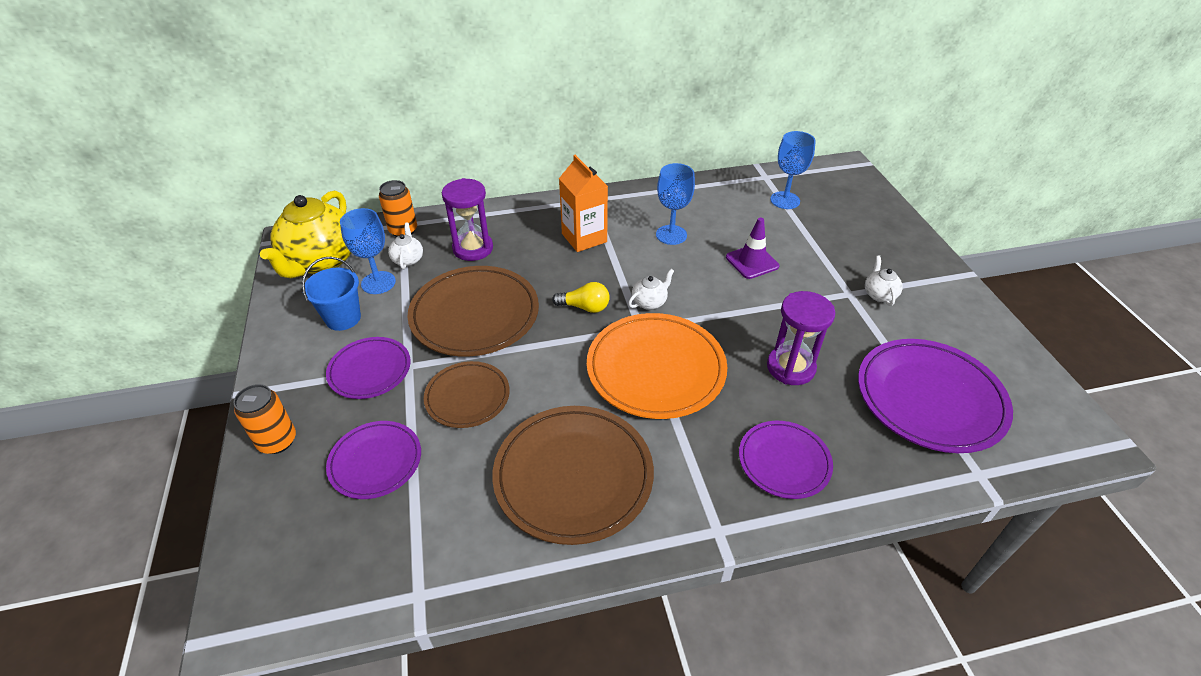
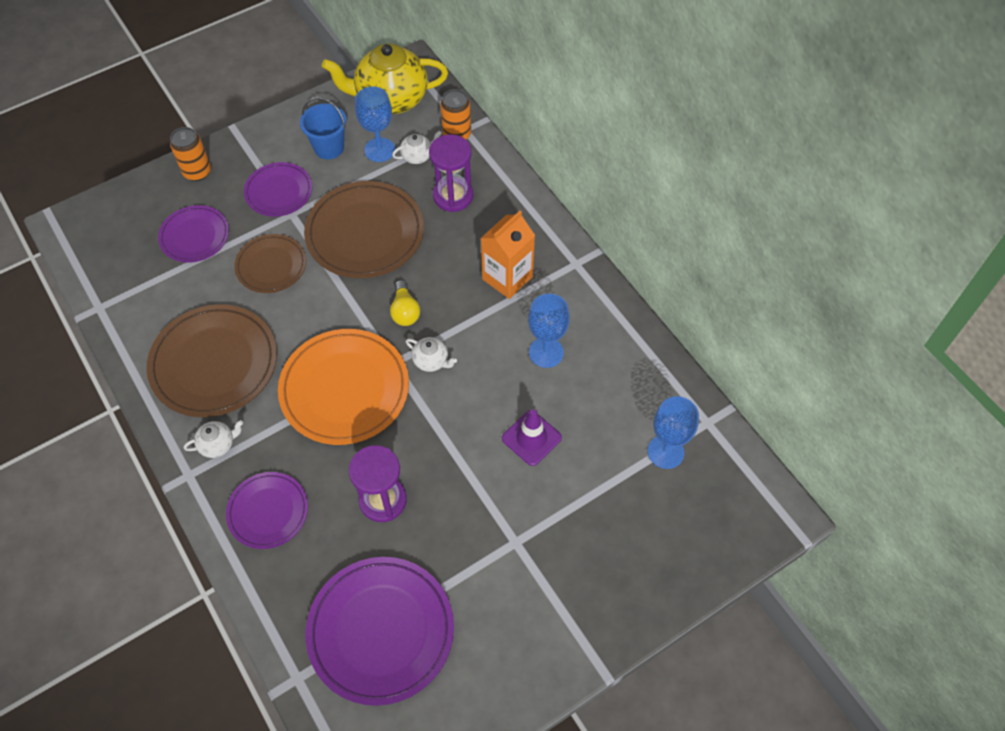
camera: 70 degrees right, 15 degrees up
white teapot [865,255,903,306] -> white teapot moved to [184,420,243,458]

